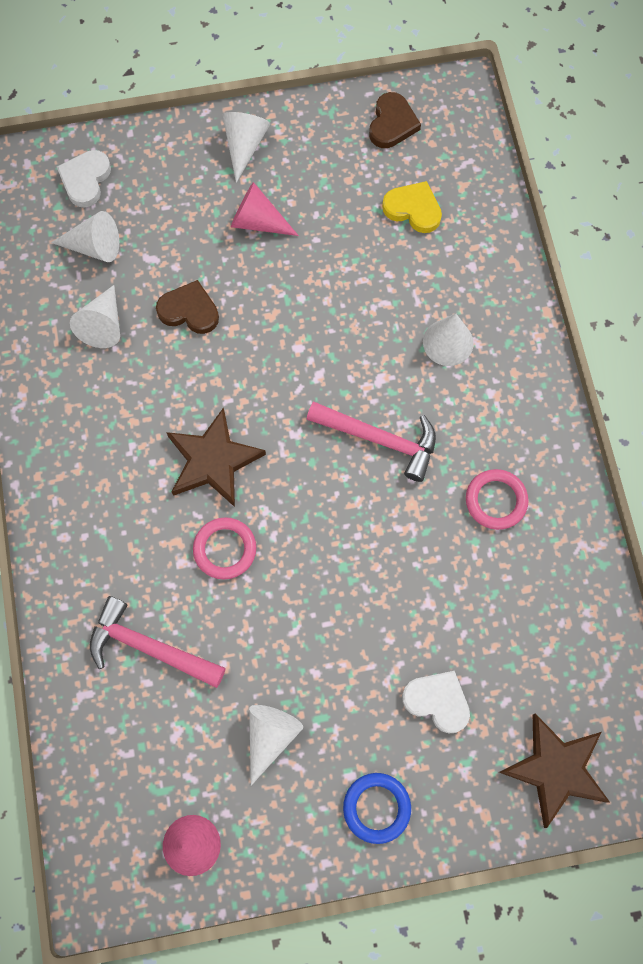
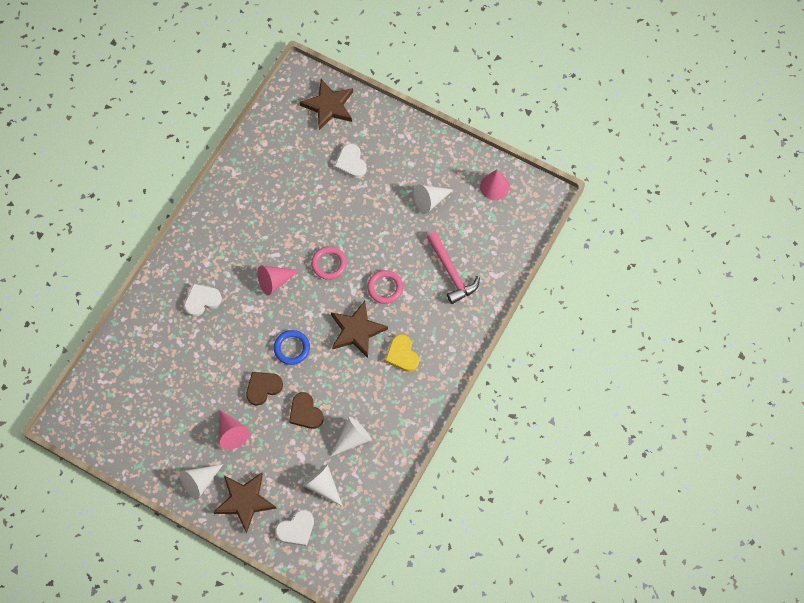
camera: 140 degrees left, 5 degrees down
pink hammer [307,401,436,482] -> pink cone [257,266,299,295]
blue ring [343,773,411,844] -> blue ring moved to [274,330,310,365]
brown heart [369,92,421,148] -> brown heart moved to [246,372,283,406]
yellow heart [382,181,442,233] -> yellow heart moved to [385,334,419,372]
white cone [423,314,474,366] -> white heart [184,284,222,317]
pink ring [466,469,529,530] -> pink ring moved to [311,246,347,280]
none -> brown star [213,472,277,534]

